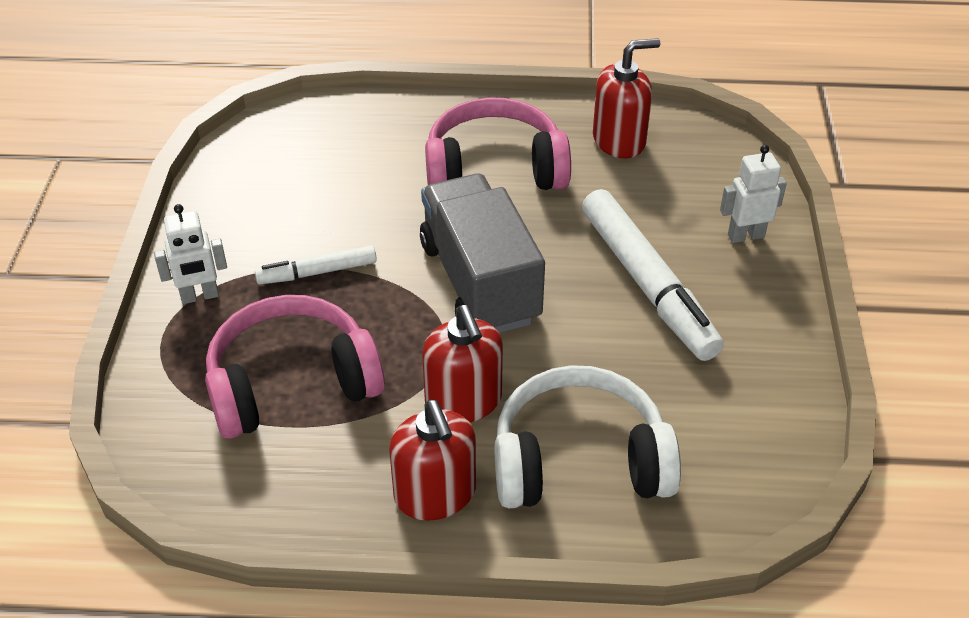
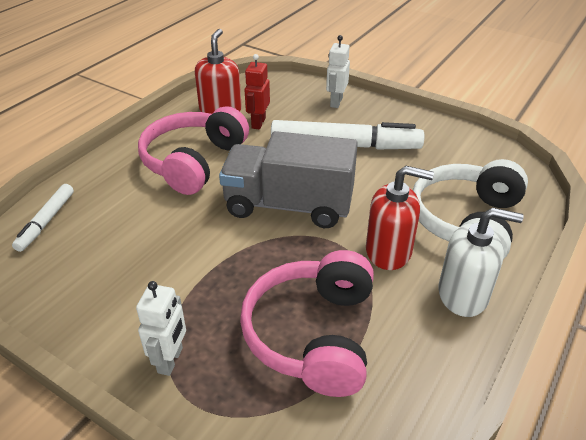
camera: 60 degrees left, 5 degrees down
white marker [255,246,377,285] -> white marker moved to [12,184,74,252]
red soap dispenser [389,400,476,521] -> white soap dispenser [438,207,524,317]
none -> red robot [245,54,270,130]

